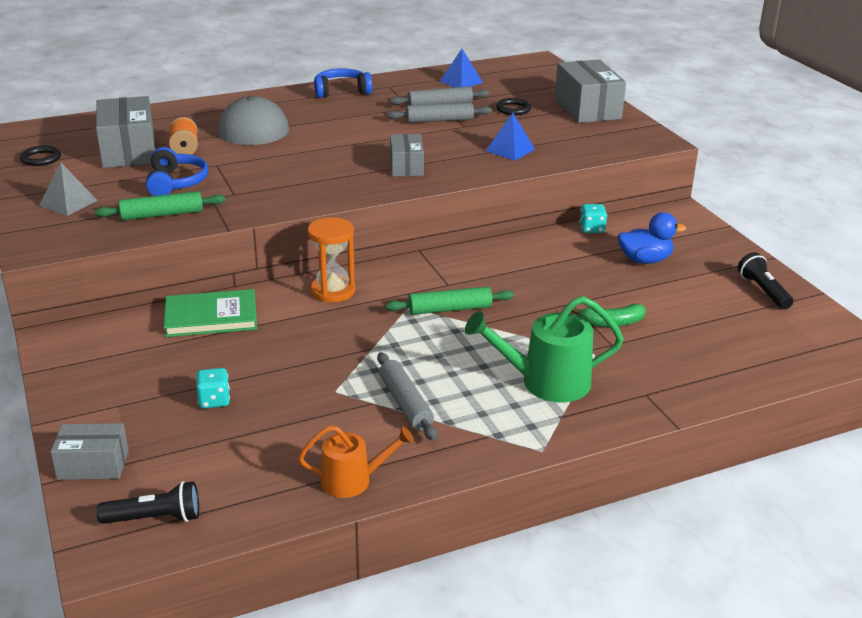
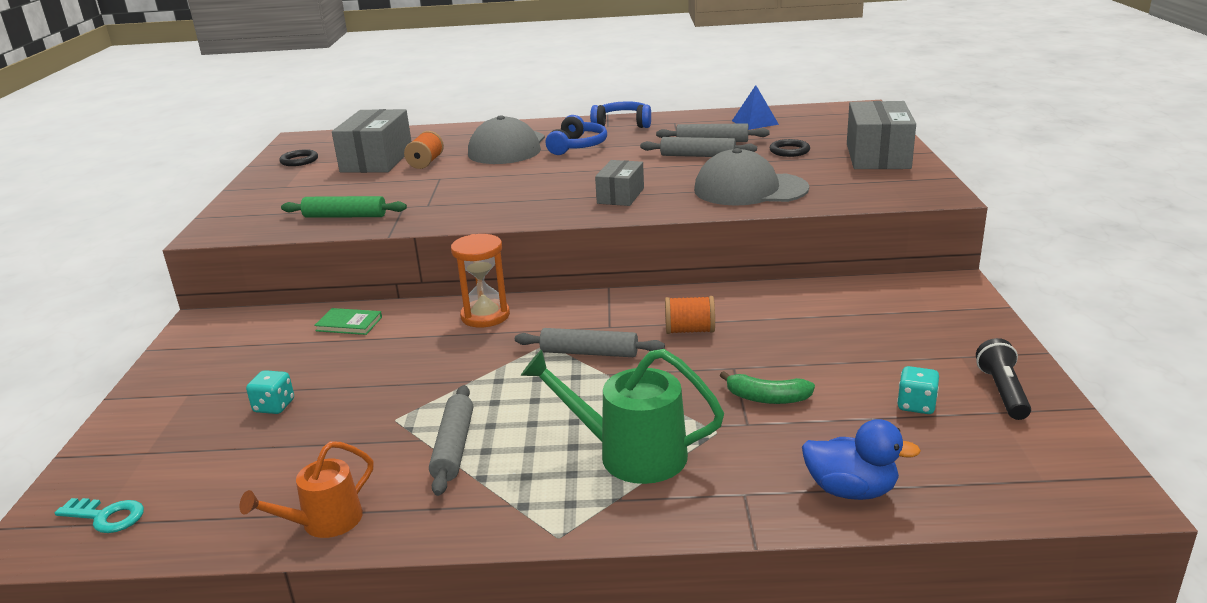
camera: 25 degrees right, 5 degrees down
grey pyramid [39,163,98,216] -> none
grey box [50,423,129,480] -> none
black flashlight [97,481,199,524] -> turquoise key [55,498,144,533]
blue headphones [146,147,208,196] -> blue headphones moved to [545,115,607,155]
green book [164,289,257,337] -> green book [314,308,382,335], size x0.59
orange watering can [298,425,414,498] -> orange watering can turned 120 degrees clockwise [239,441,373,538]
green rolling pin [386,287,514,315] -> grey rolling pin [515,328,665,357]
blue pyramid [486,113,535,161] -> grey cap [694,148,809,206]
turquoise dice [579,204,607,233] -> turquoise dice moved to [897,366,939,414]
blue duck [618,212,686,264] -> blue duck moved to [802,419,921,500]
none -> orange spool [665,296,715,334]

